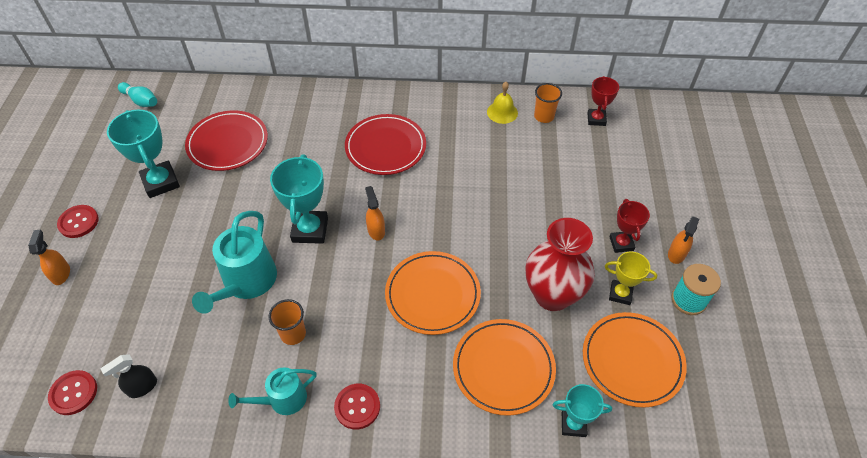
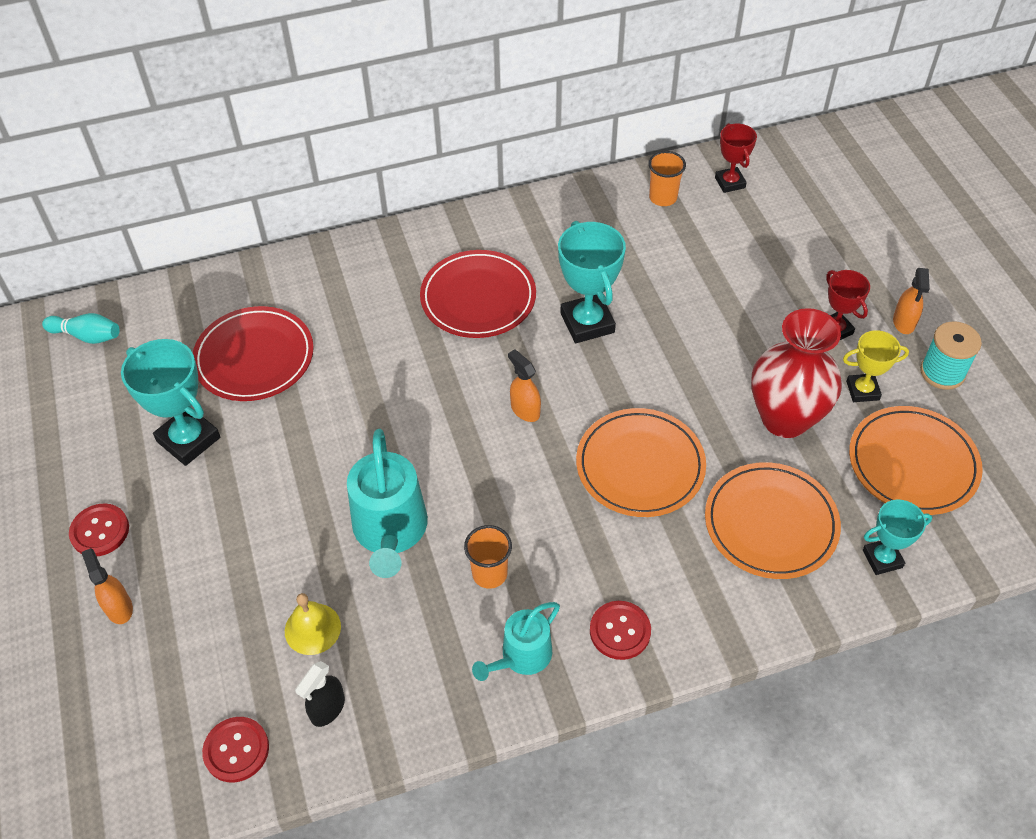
camera: 20 degrees left, 0 degrees up
turquoise trophy [270,154,328,244] -> turquoise trophy moved to [558,221,626,343]
yellow bell [487,82,518,124] -> yellow bell moved to [285,593,341,655]

